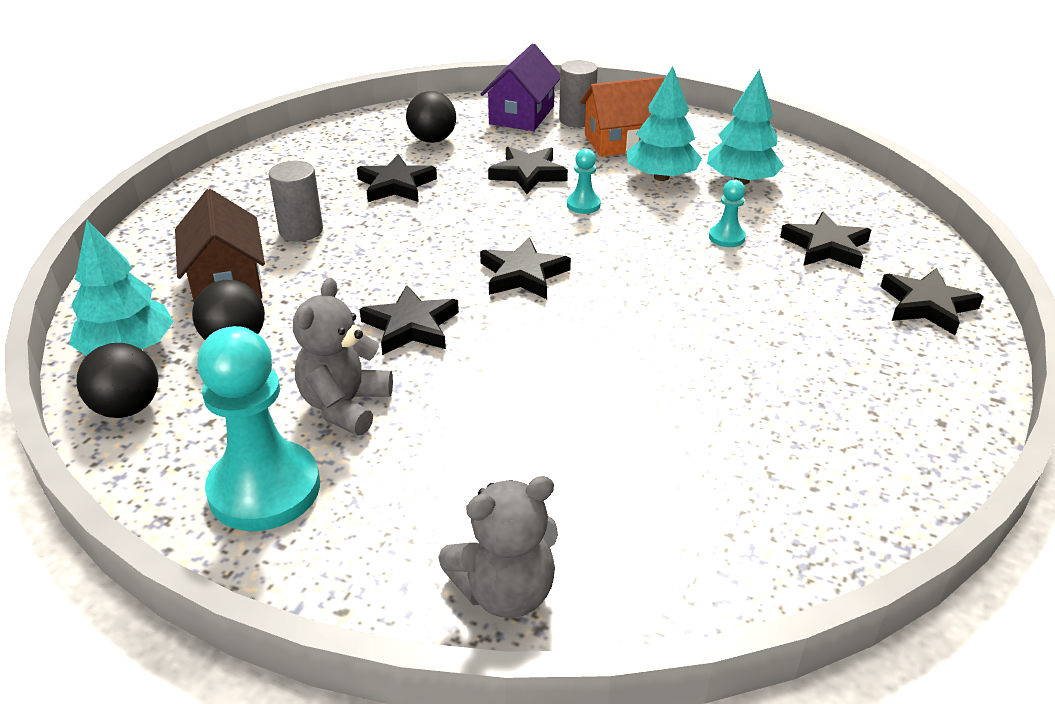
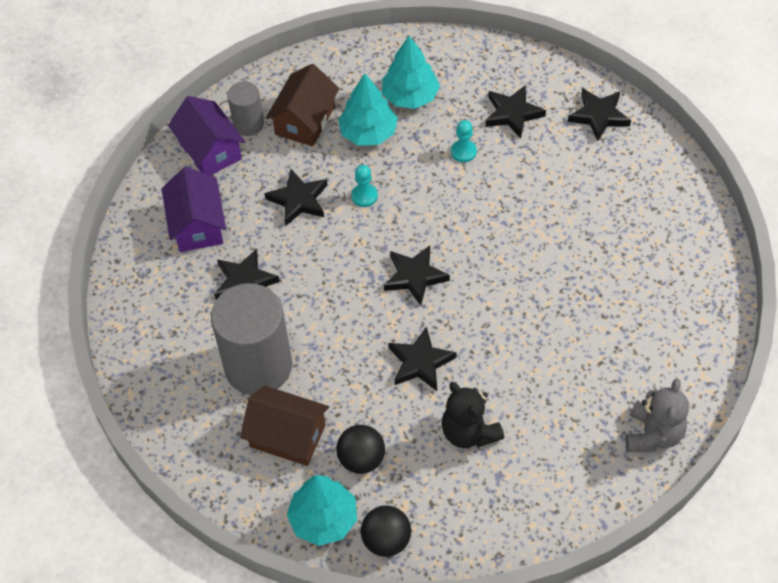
camera: 50 degrees left, 20 degrees up
turquoise pawn [197,326,320,531] -> none
grey cylinder [269,161,323,242] -> grey cylinder [211,283,292,395], size x1.95
grey teddy bear [293,278,393,436] -> black teddy bear [442,382,504,448]
black ball [406,91,456,143] -> purple house [162,167,226,252]
orange house [580,77,664,157] -> brown house [266,64,340,147]

